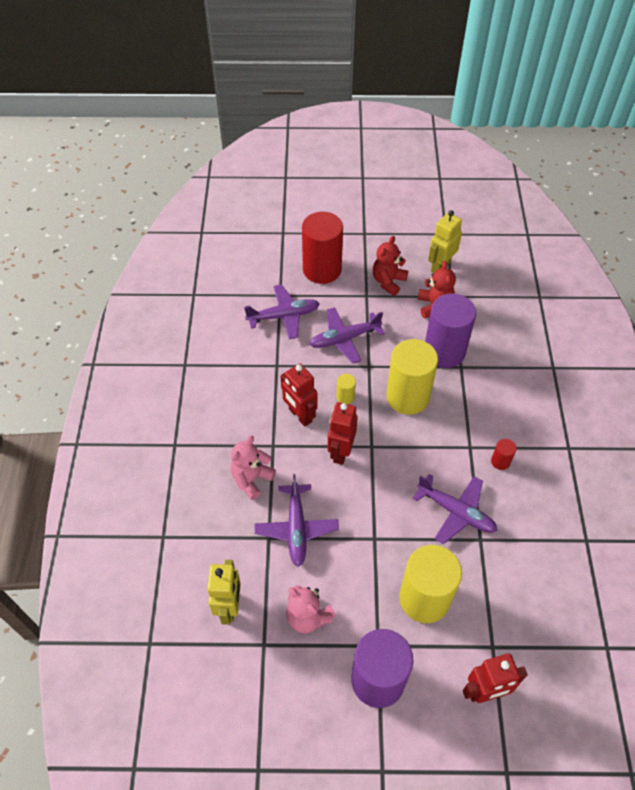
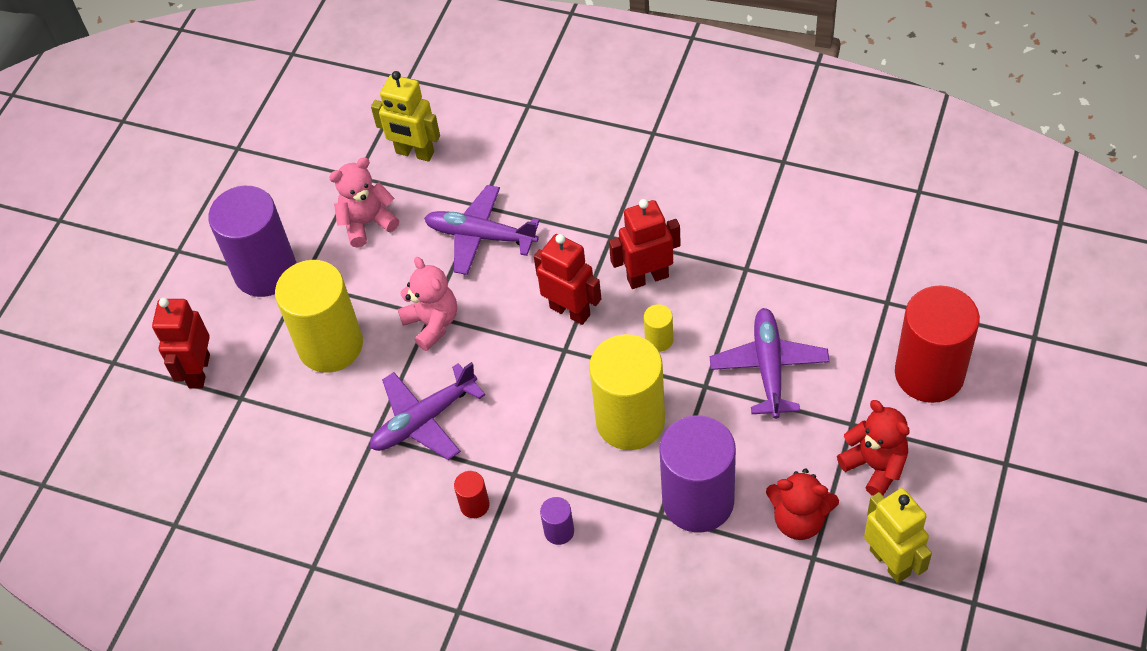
camera: 115 degrees right, 0 degrees up
pink teddy bear [231,436,276,500] -> pink teddy bear moved to [398,257,457,351]
purple plane [244,284,320,339] -> none
none -> purple cylinder [540,497,574,545]

